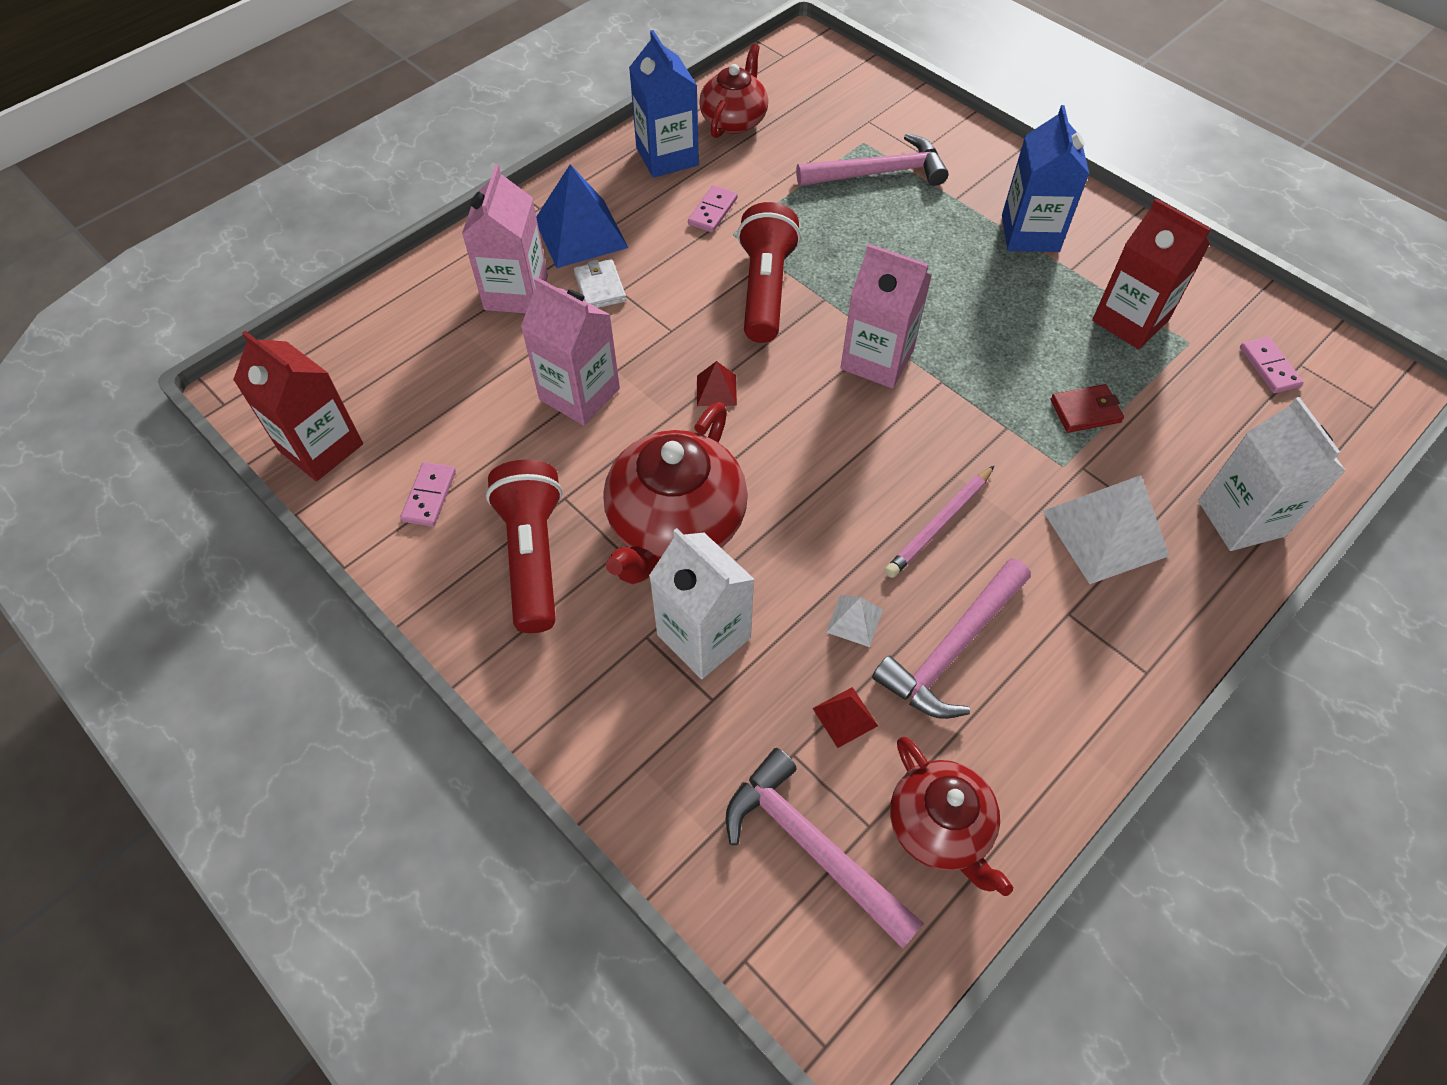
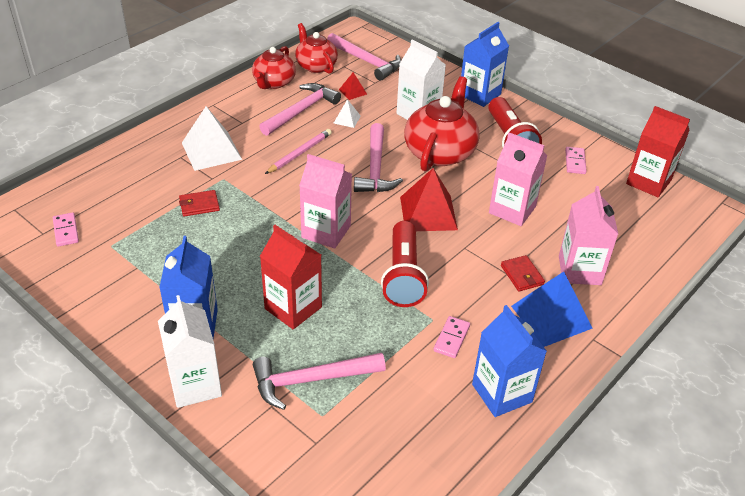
camera: 175 degrees right, 15 degrees down
white wallet [574,259,626,308] -> red wallet [501,255,545,292]
red pyramid [697,361,737,406] -> red pyramid [400,168,458,231], size x2.11
red teapot [699,44,768,138] -> red teapot moved to [252,46,296,89]
red carton [1092,198,1211,349] -> red carton moved to [260,225,322,329]
white carton [1198,397,1346,551] -> white carton moved to [158,295,222,408]
none -> pink hammer [354,123,403,192]
none -> blue carton [461,22,509,107]

